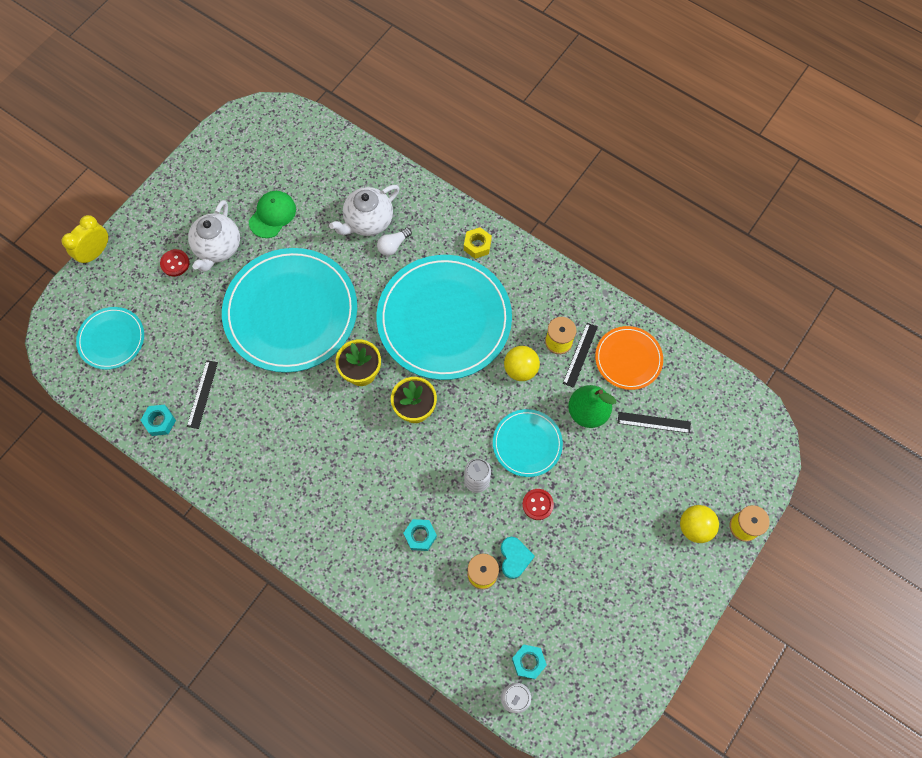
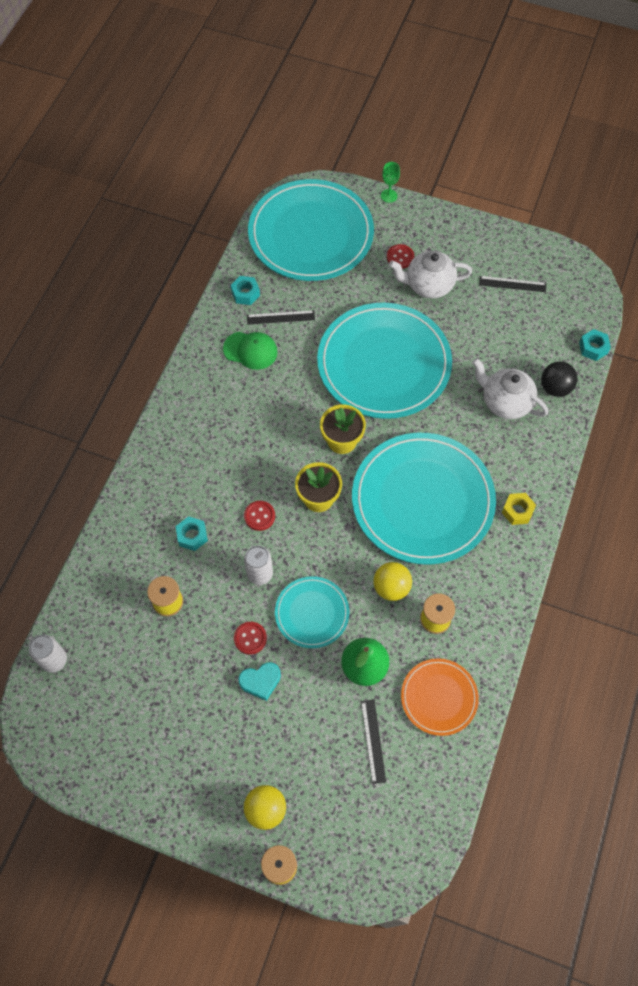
camera: 75 degrees right, 5 degrees down
yellow clock [62,215,108,265] -> green goblet [381,162,400,203]
turquoise plate [76,307,144,370] -> turquoise plate [248,179,374,281], size x2.02
green cap [249,191,296,238] -> green cap moved to [223,332,278,370]
white light bulb [377,228,412,256] -> none
turquoise heart [501,537,535,579] -> turquoise heart moved to [238,662,281,701]
turquoise nut [512,645,547,679] -> turquoise nut moved to [579,329,611,361]
black ruler [563,323,598,388] -> black ruler moved to [479,276,546,292]
none -> red button [244,501,275,531]
none -> black ball [541,361,577,397]

